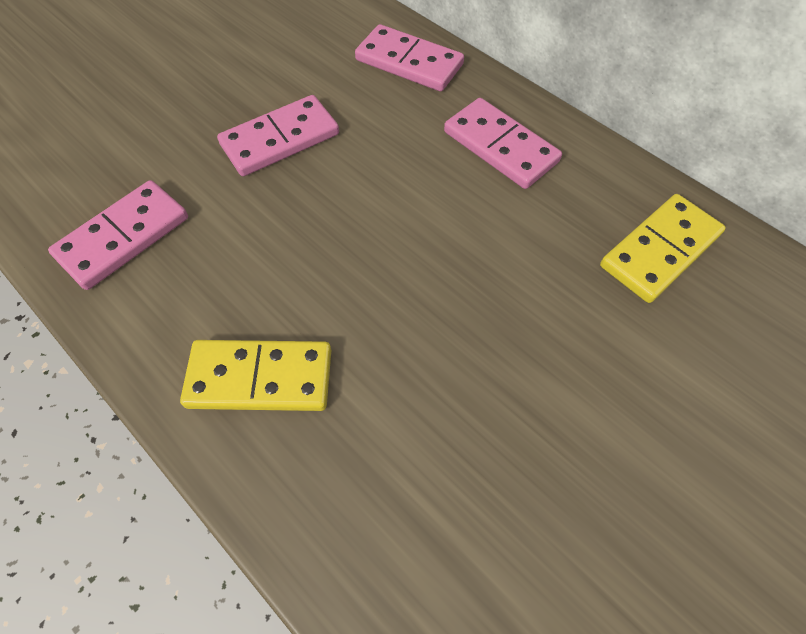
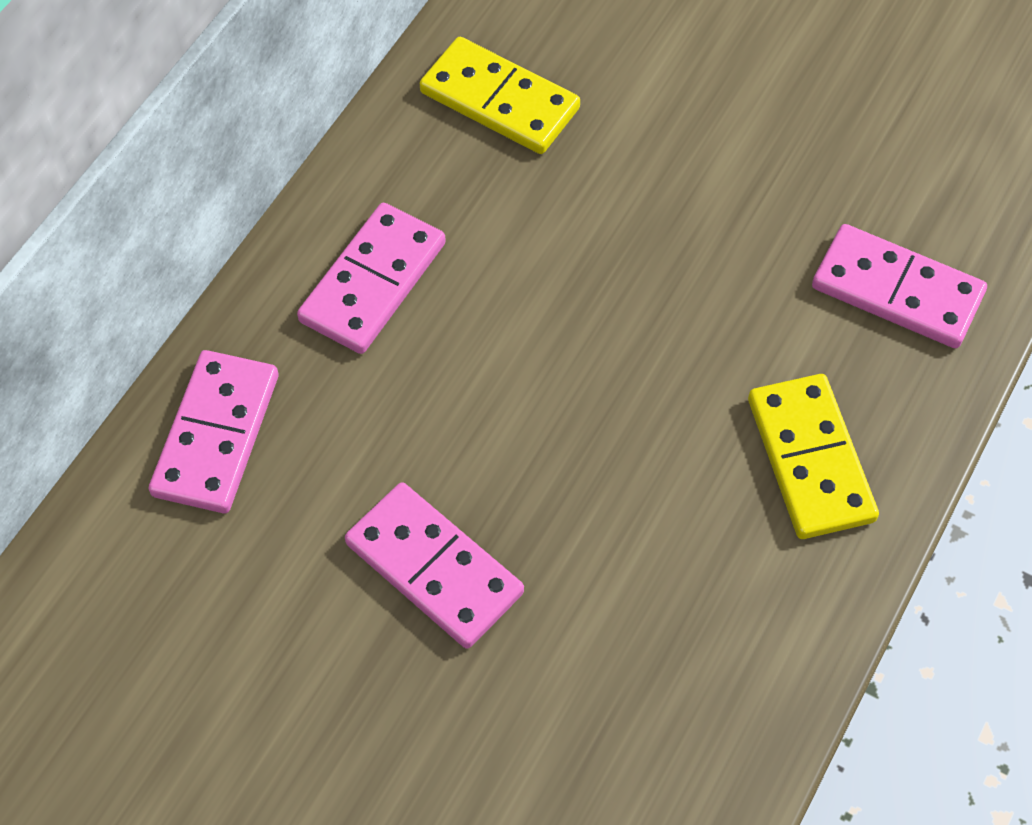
camera: 105 degrees left, 0 degrees up
pink domino [48,180,188,290] -> pink domino moved to [812,224,987,348]

